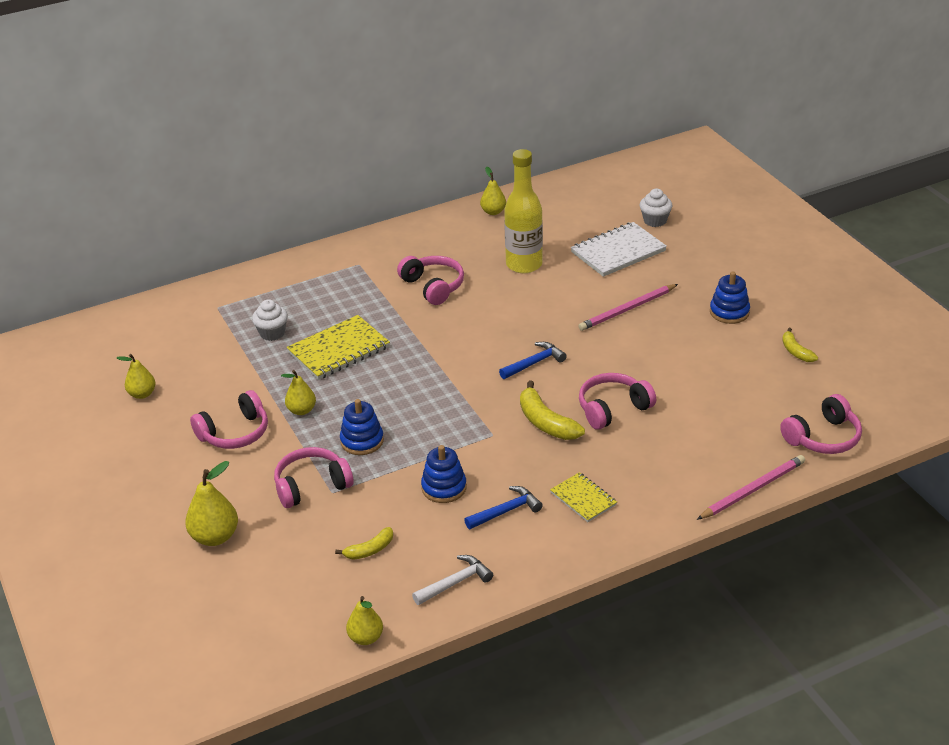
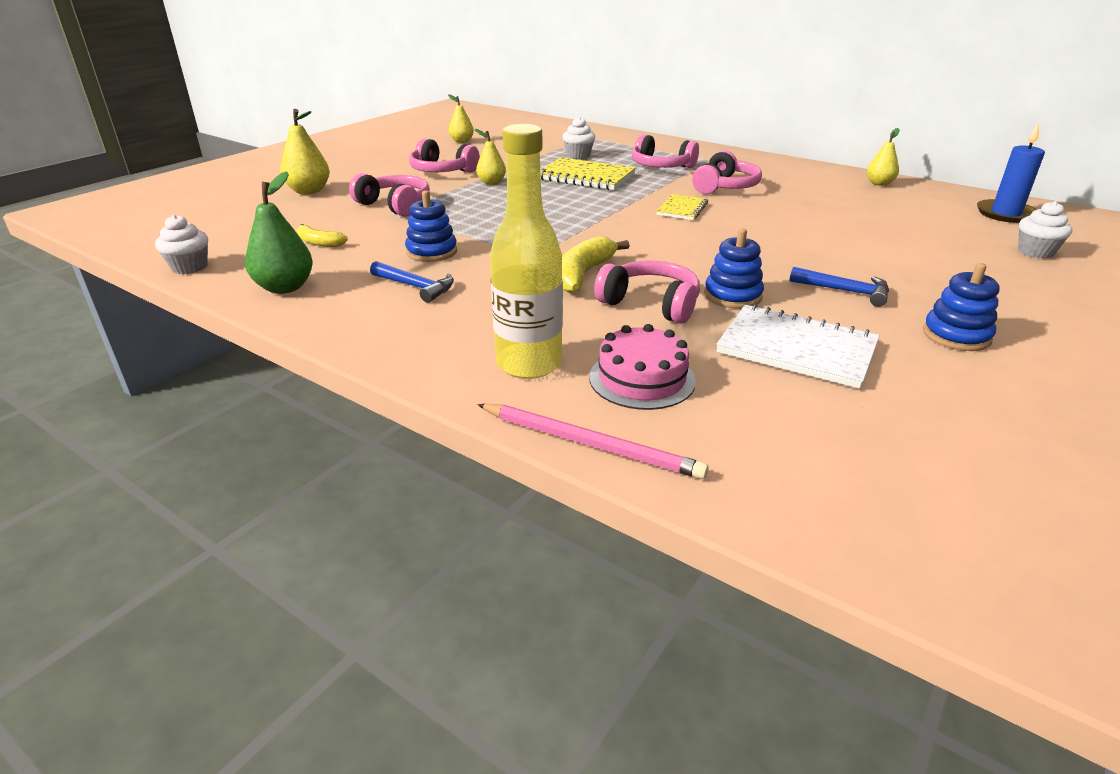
camera: 60 degrees right, 5 degrees down
blue stacking toy [340,399,384,455] -> blue stacking toy moved to [704,228,764,309]
yellow pear [346,596,383,645] -> white cupcake [155,215,208,274]
white hammer [412,555,493,605] -> green pear [245,171,313,294]
blue hammer [499,342,567,379] -> blue hammer moved to [789,267,889,307]
yellow bottle [504,149,543,273] -> yellow bottle moved to [490,124,563,379]
yellow notebook [550,472,617,522] -> yellow notebook moved to [656,194,708,220]
white notebook [571,222,667,277] -> white notebook moved to [716,304,880,389]
pink pencil [578,284,678,331] -> none
pink headphones [780,394,862,454] -> pink headphones moved to [632,134,699,168]
yellow banana [782,328,818,362] -> none
none -> pink cake [589,324,696,410]
none -> blue candle [977,123,1045,223]

